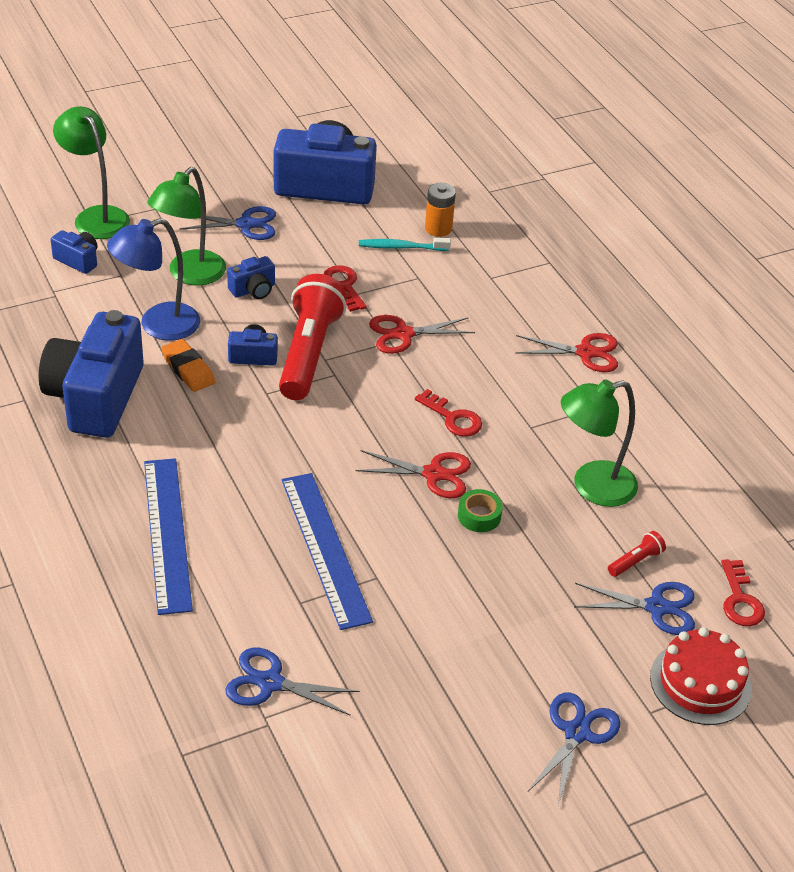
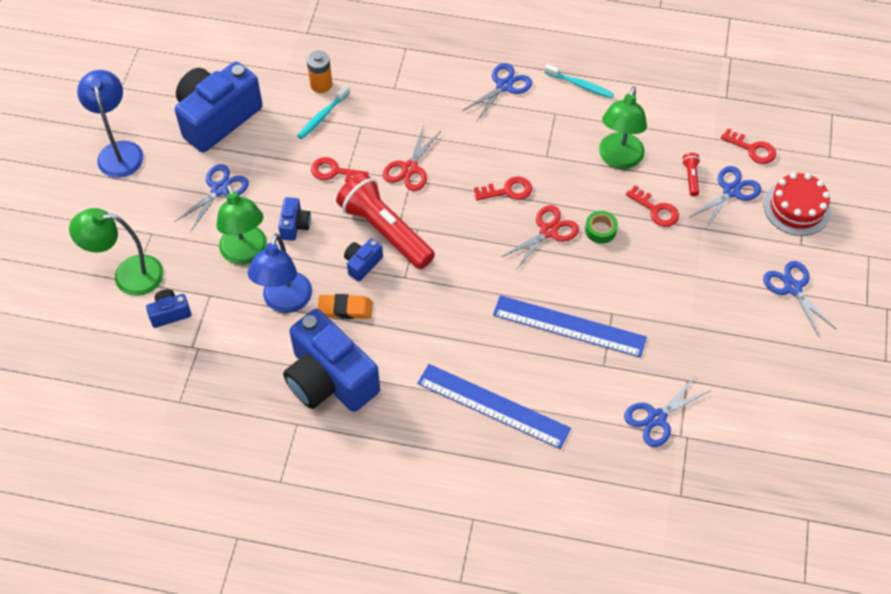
camera: 50 degrees left, 15 degrees up
red scissors [515,333,618,372] -> blue scissors [462,63,532,121]
none -> blue lamp [77,70,144,178]
none -> turquoise toothbrush [544,64,614,99]
none -> red key [626,185,679,227]

